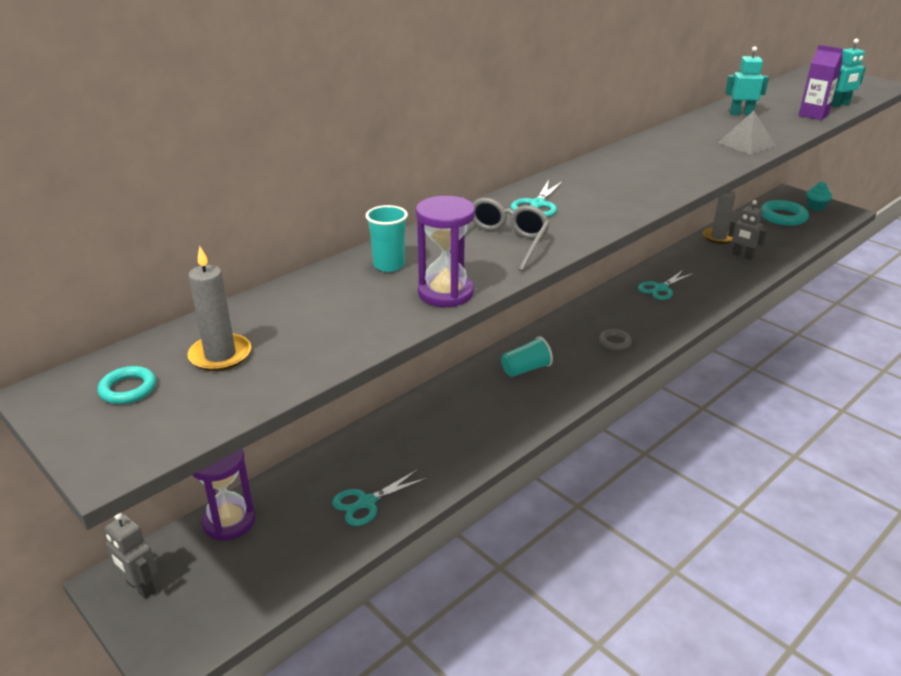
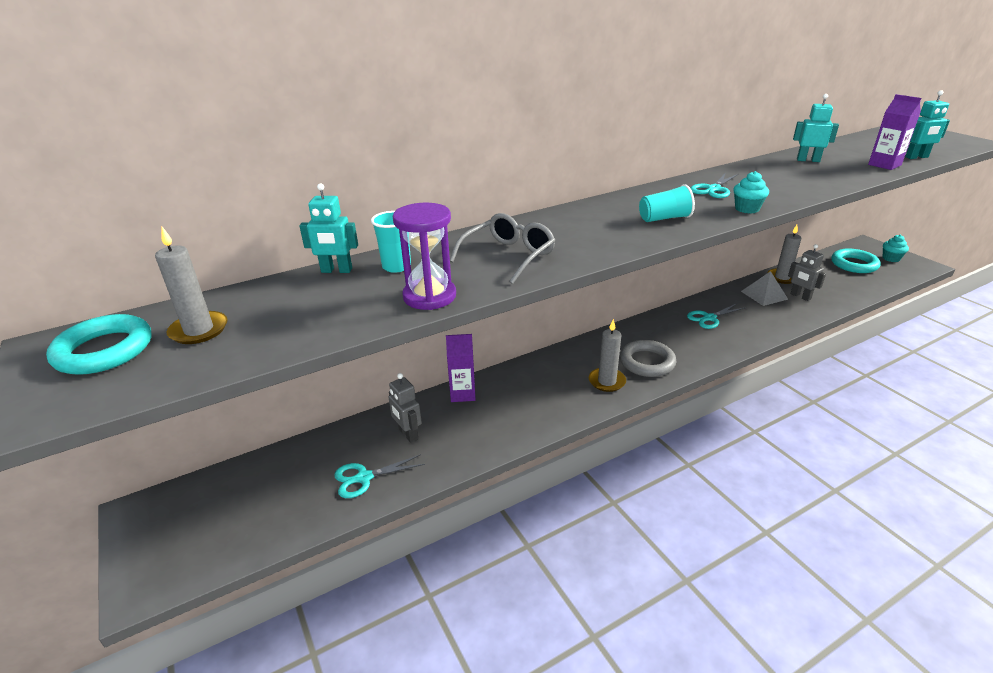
camera: 15 degrees right, 0 degrees up
turquoise ring [98,366,156,404] -> turquoise ring [46,314,152,375], size x1.82
grey robot [105,513,157,599] -> grey robot moved to [388,373,422,443]
purple hourglass [193,449,255,540] -> none
turquoise cup [501,336,553,377] -> turquoise cup moved to [639,184,695,222]
turquoise scissors [511,180,564,217] -> turquoise scissors moved to [691,173,739,198]
grey ring [599,329,632,350] -> grey ring [620,340,677,377], size x1.82
grey pyramid [718,111,776,155] -> grey pyramid moved to [741,271,788,306]
none -> turquoise robot [299,183,358,273]
none -> purple carton [446,334,476,402]
none -> grey candle [589,319,626,392]
none -> turquoise cupcake [733,171,769,214]

